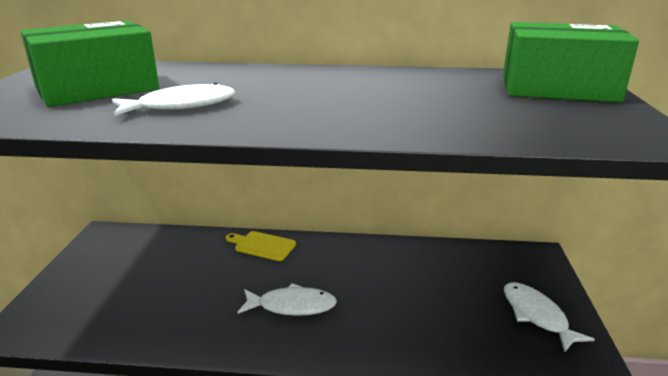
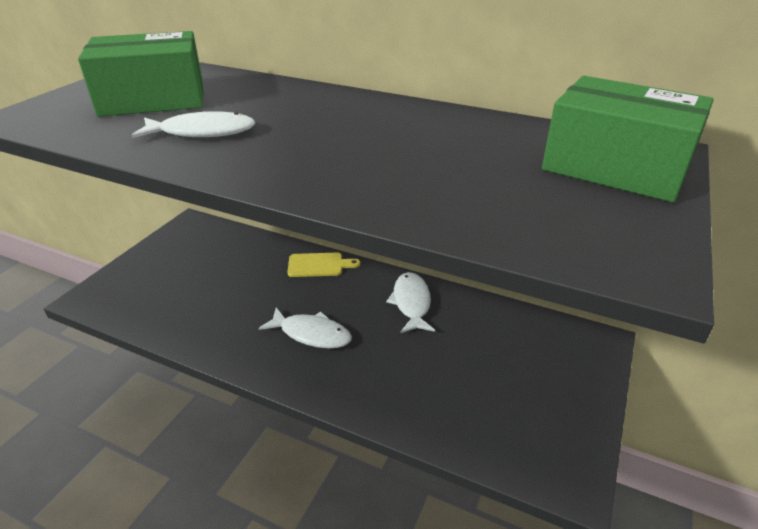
camera: 20 degrees right, 10 degrees up
yellow cutting board [226,231,296,261] -> yellow cutting board turned 135 degrees clockwise [287,253,360,277]
white fish [504,282,595,352] -> white fish moved to [386,272,435,333]

